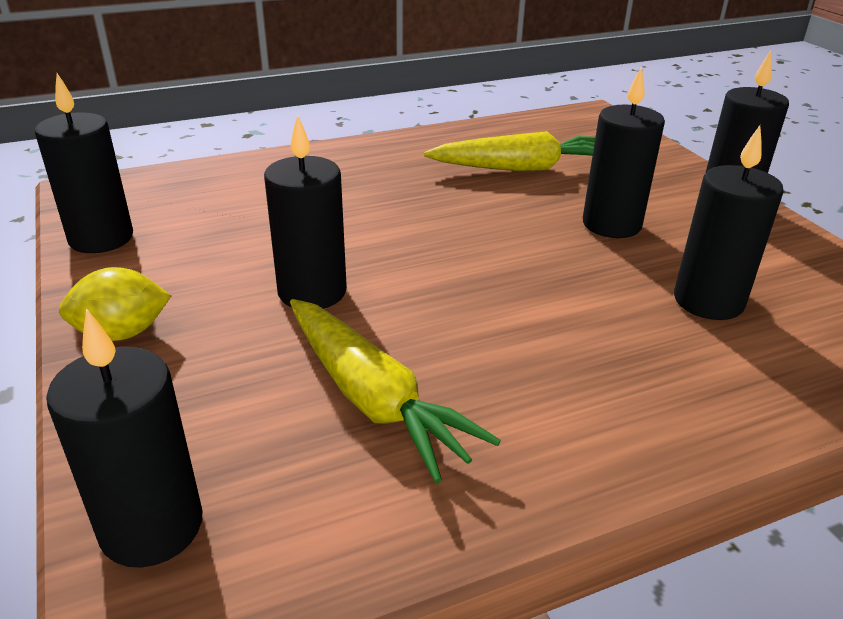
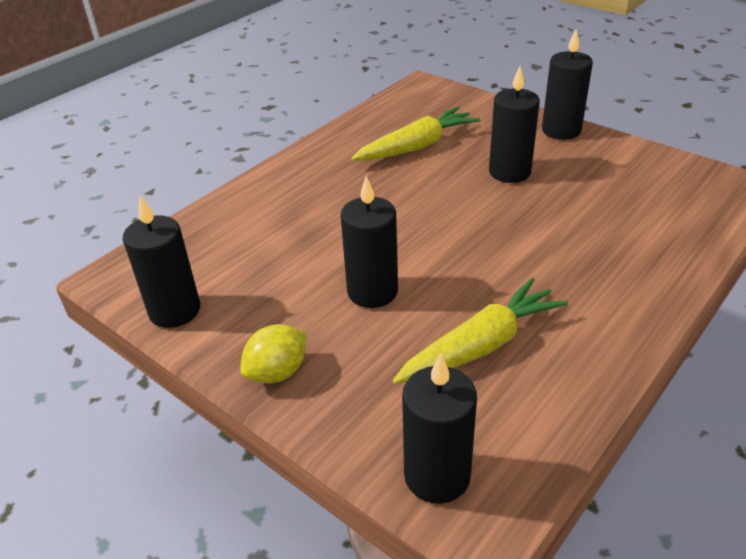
camera: 25 degrees left, 5 degrees up
yellow carrot [290,299,501,483] -> yellow carrot turned 60 degrees counterclockwise [393,278,568,384]
black candle [674,125,784,320] -> none

